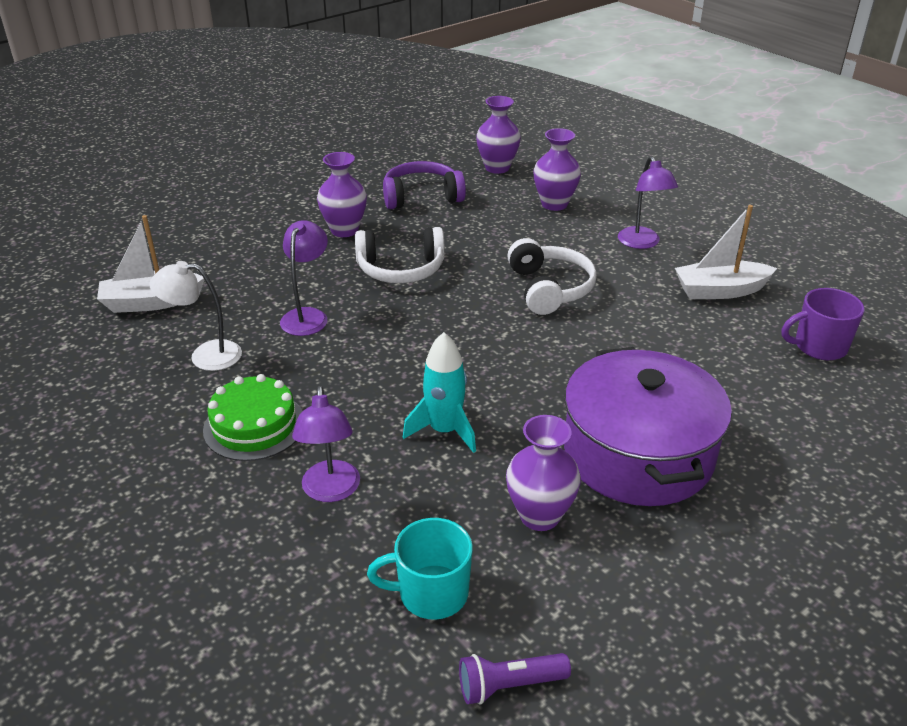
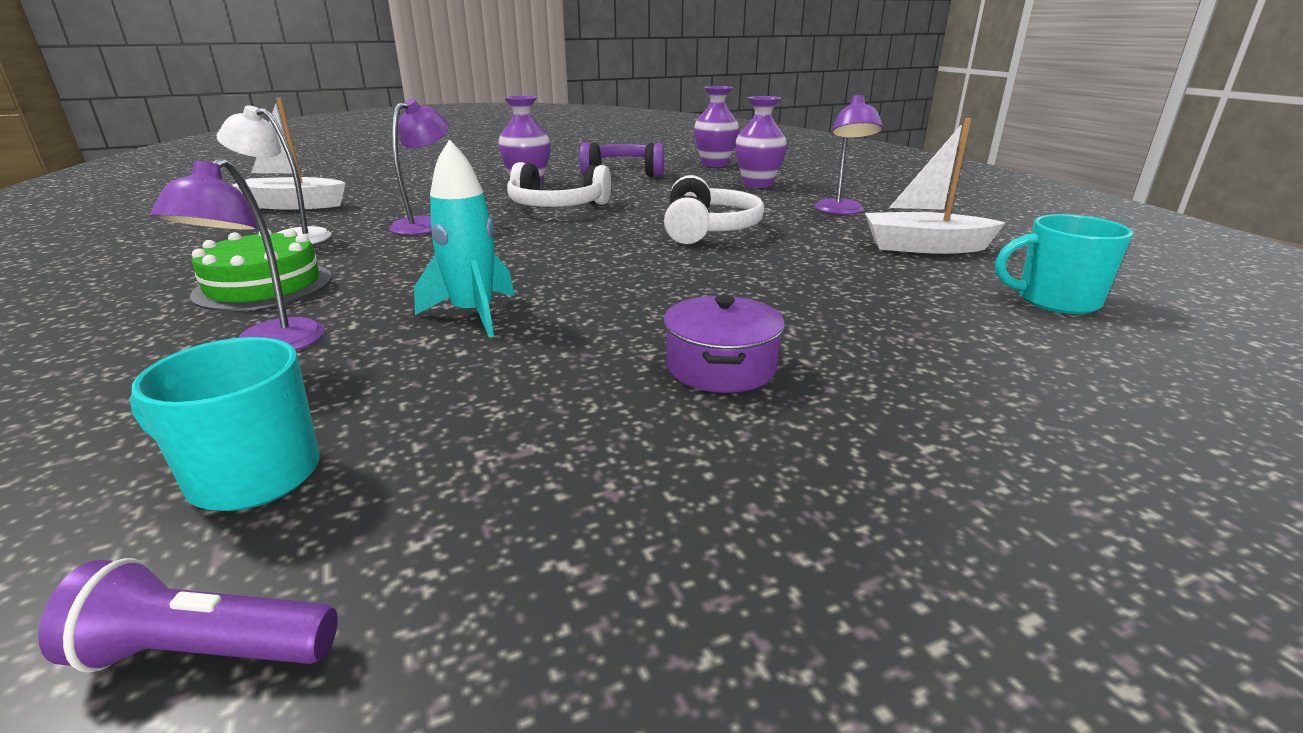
camera: 15 degrees right, 10 degrees down
purple vase [506,415,581,531] -> none
purple pot [564,347,732,506] -> purple pot [664,295,785,393], size x0.47
purple mug [781,288,865,360] -> turquoise mug [995,214,1133,314]

